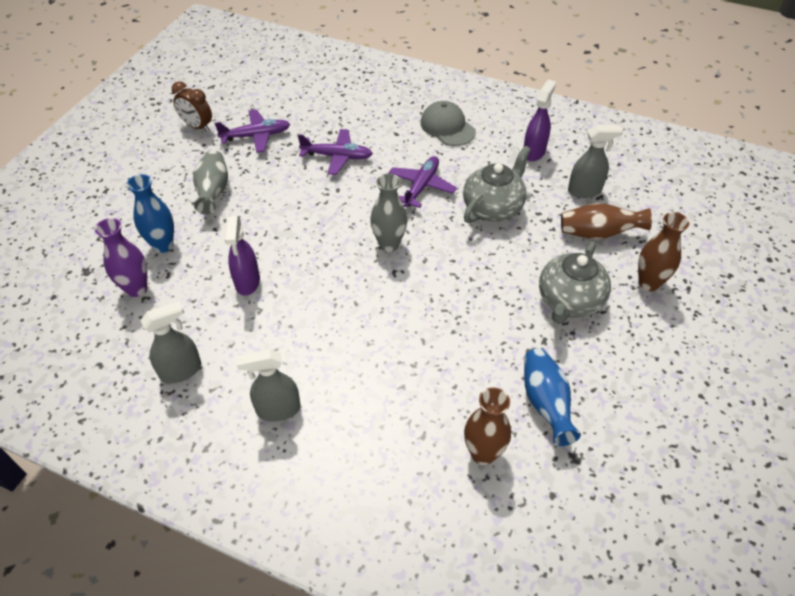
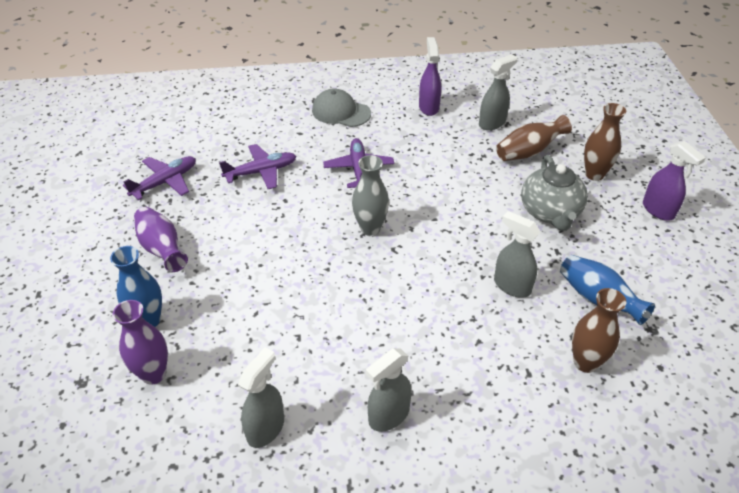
camera: 30 degrees left, 5 degrees down
brown clock [172,81,212,132] -> none
grey vase [193,150,228,215] -> purple vase [134,207,188,272]
purple spray bottle [225,216,260,296] -> purple spray bottle moved to [643,141,706,221]
grey teapot [463,146,531,223] -> none
none -> grey spray bottle [494,211,540,298]

